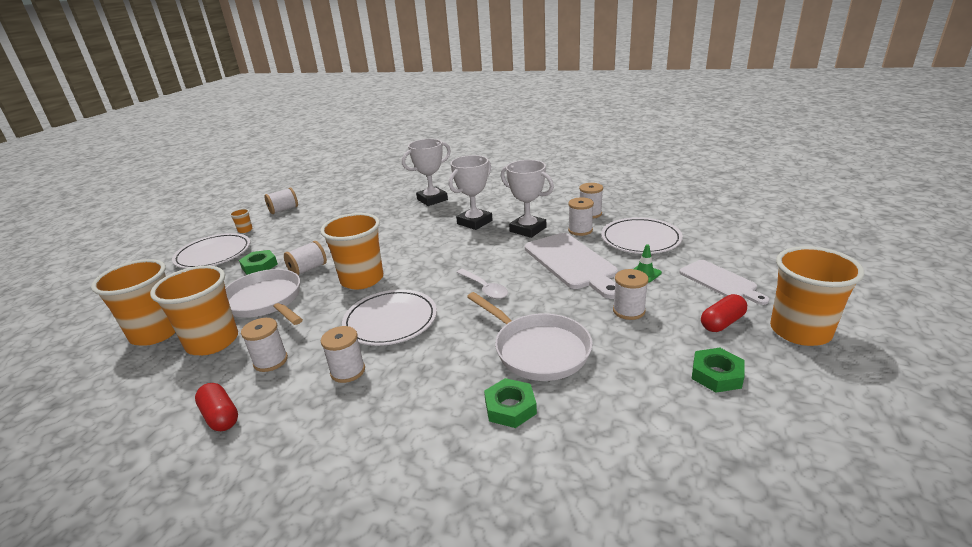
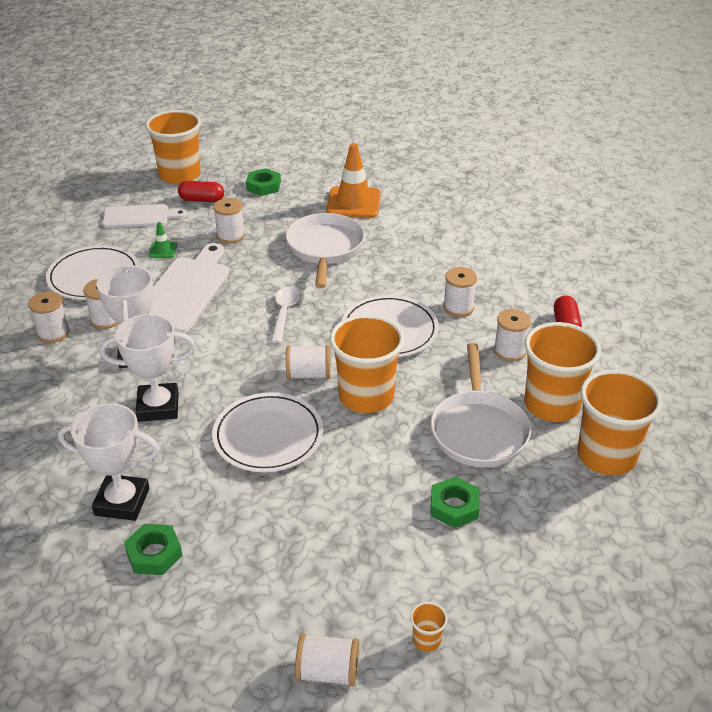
camera: 140 degrees left, 10 degrees up
white plate [172,233,250,269] -> white plate moved to [212,393,323,472]
white spool [284,241,327,275] -> white spool moved to [286,345,330,380]
green nut [484,378,537,428] -> green nut moved to [124,524,183,575]
white cutting board [679,260,769,305] -> white cutting board turned 75 degrees clockwise [103,204,187,228]
none -> orange traffic cone [326,143,381,218]

